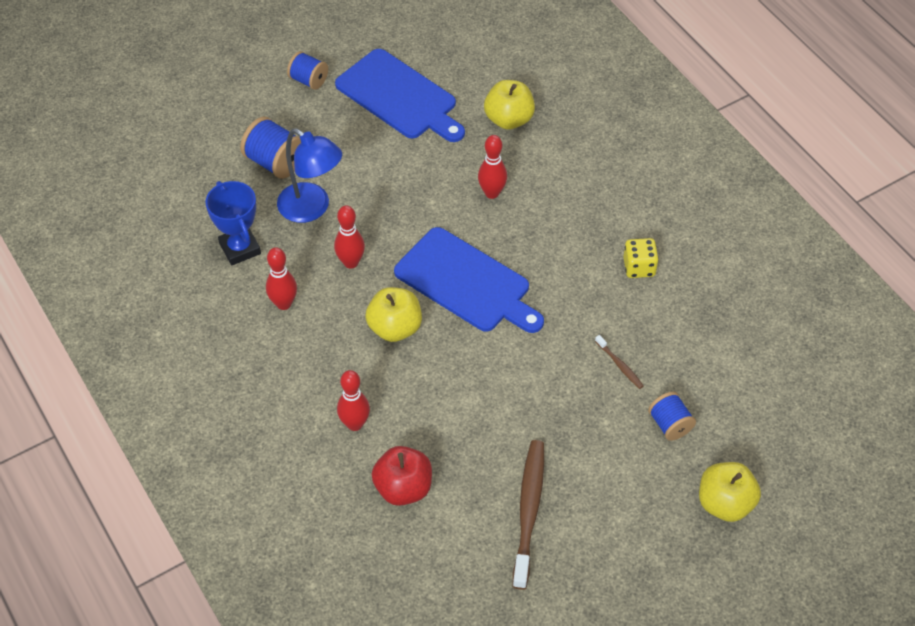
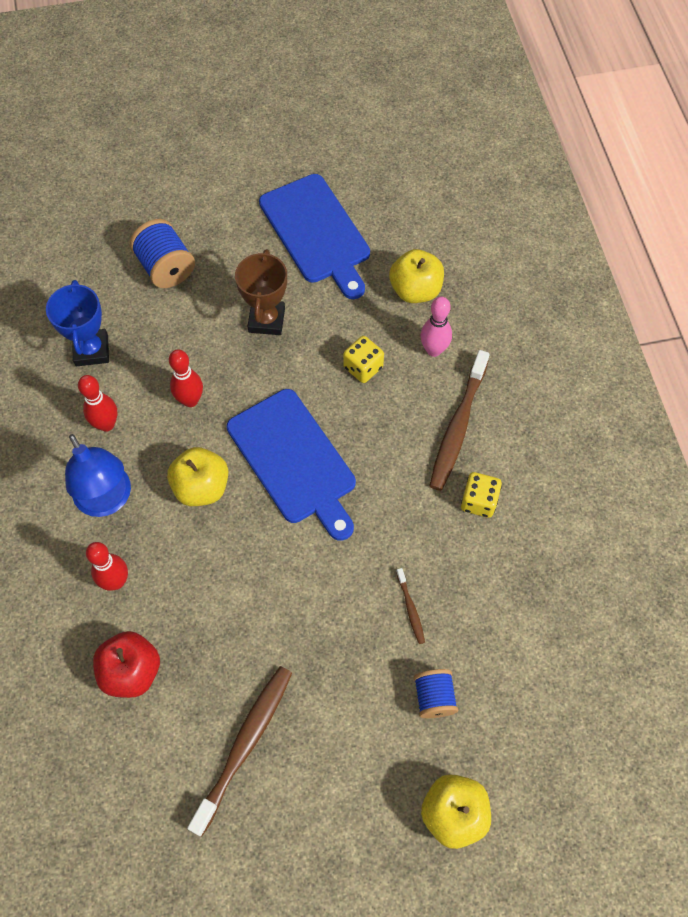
camera: 20 degrees right, 10 degrees up
blue lamp [277,128,342,223] -> blue lamp moved to [65,434,131,517]
blue spool [287,51,328,90] -> none
red bowling pin [478,135,507,199] -> yellow dice [343,336,384,383]
none -> brown trophy [235,249,287,335]
none -> pink bowling pin [420,297,452,357]
none -> brown toothbrush [429,350,490,491]

